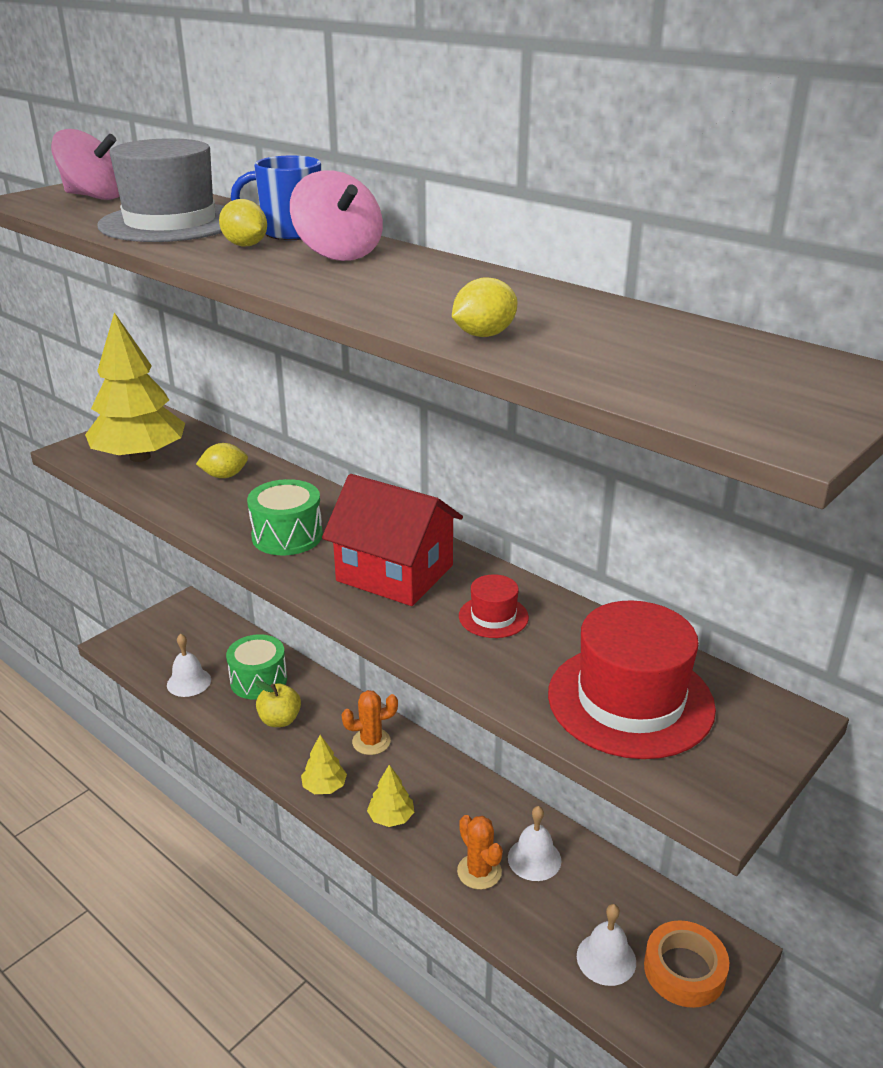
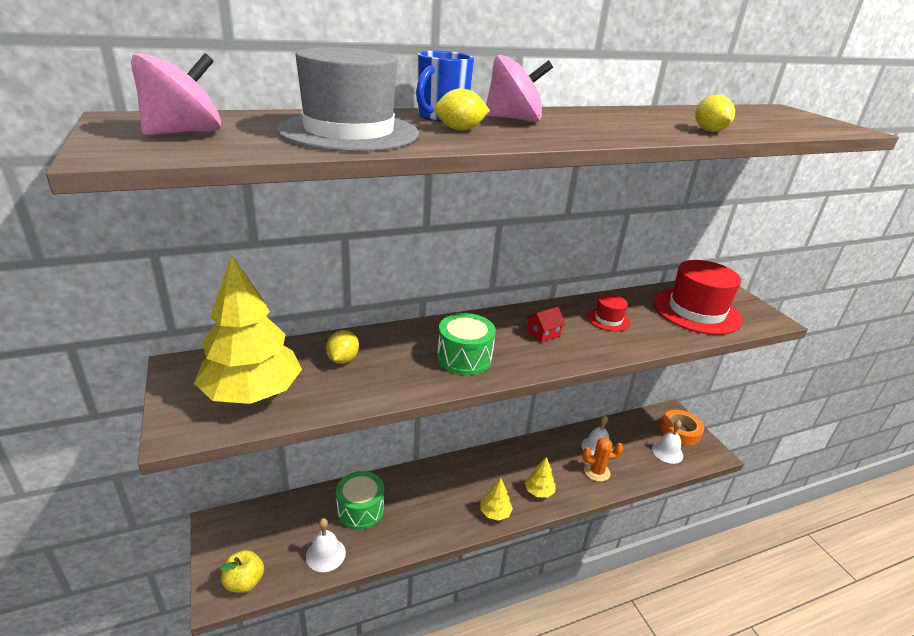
camera: 65 degrees left, 0 degrees up
yellow apple [255,681,301,727] -> yellow apple moved to [220,550,264,593]
red house [322,474,463,606] -> red house [526,307,566,343], size x0.41
orange cactus [341,690,398,755] -> none

